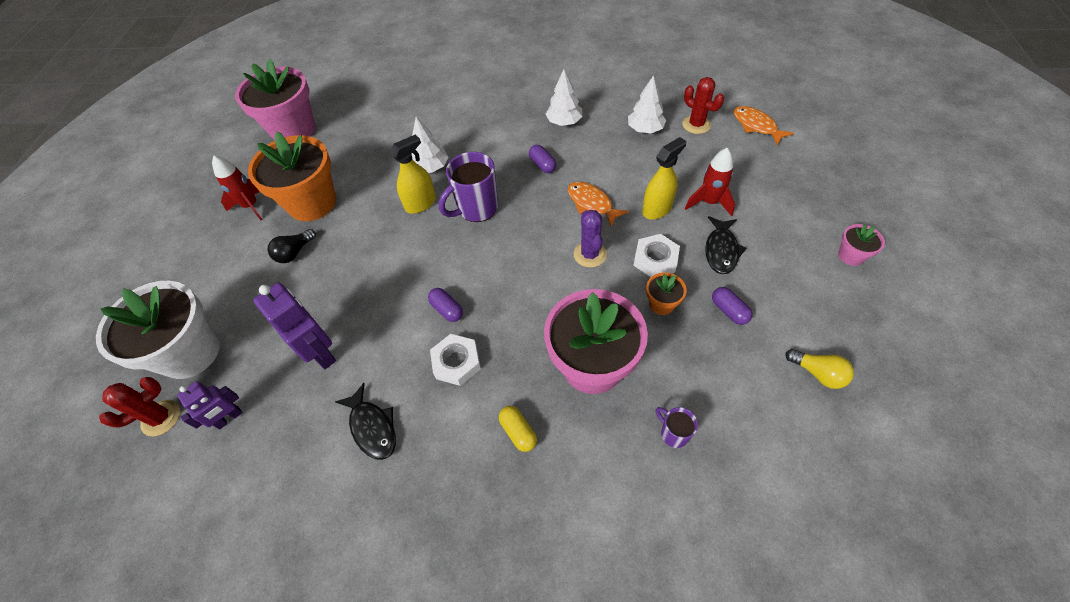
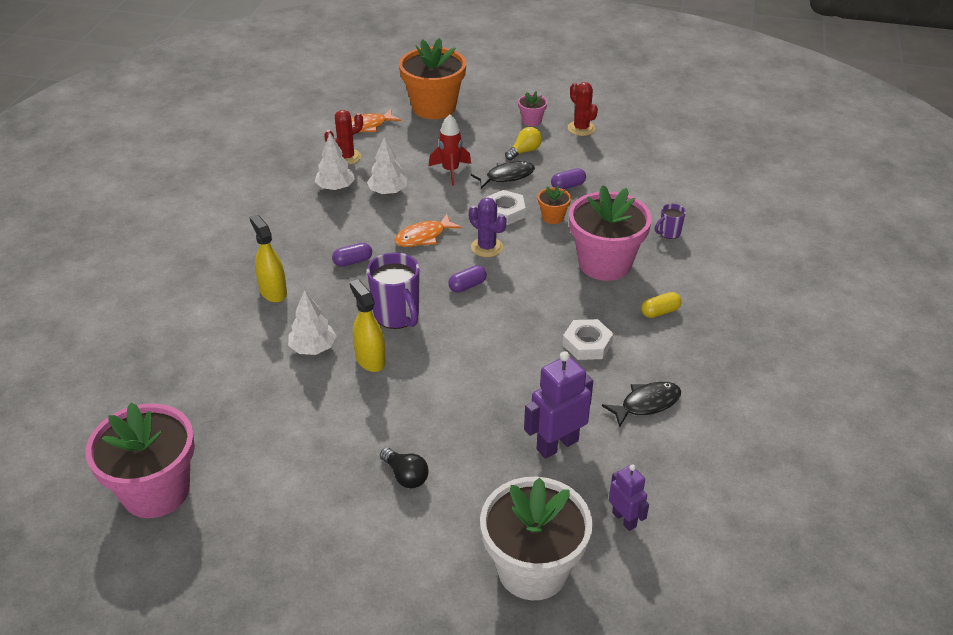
camera: 85 degrees left, 15 degrees down
red cactus [99,377,180,436] -> red cactus moved to [568,82,598,136]
red rocket [212,156,263,220] -> none
orange flower pot [248,132,336,221] -> orange flower pot moved to [399,38,466,119]
purple capsule [428,288,463,322] -> purple capsule moved to [448,265,487,293]
white tree [546,69,582,126] -> white tree moved to [367,137,407,195]
purple cactus [574,210,607,268] -> purple cactus turned 45 degrees clockwise [469,197,506,257]
yellow spray bottle [642,137,686,220] -> yellow spray bottle moved to [249,214,287,302]
black fish [705,216,746,274] -> black fish turned 45 degrees counterclockwise [471,161,535,189]
yellow light bulb [786,349,854,389] -> yellow light bulb moved to [505,127,542,160]

